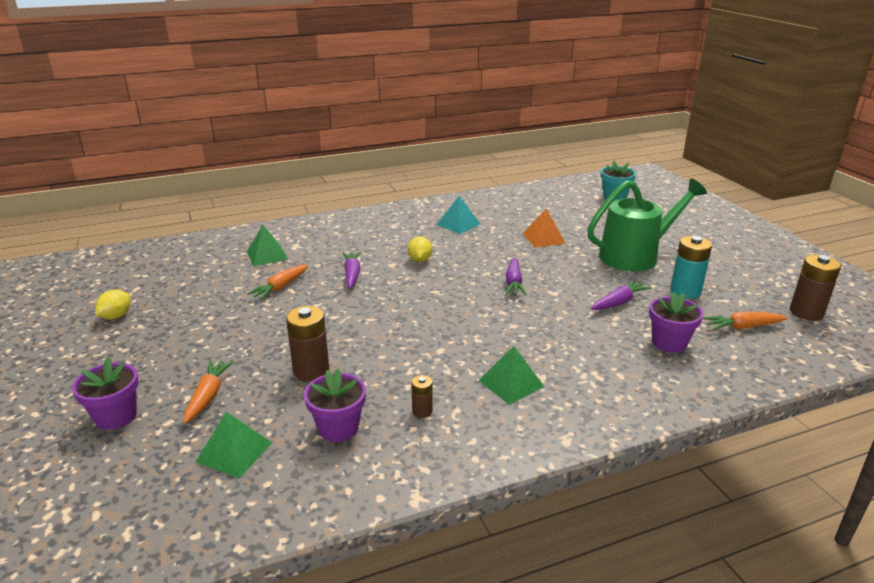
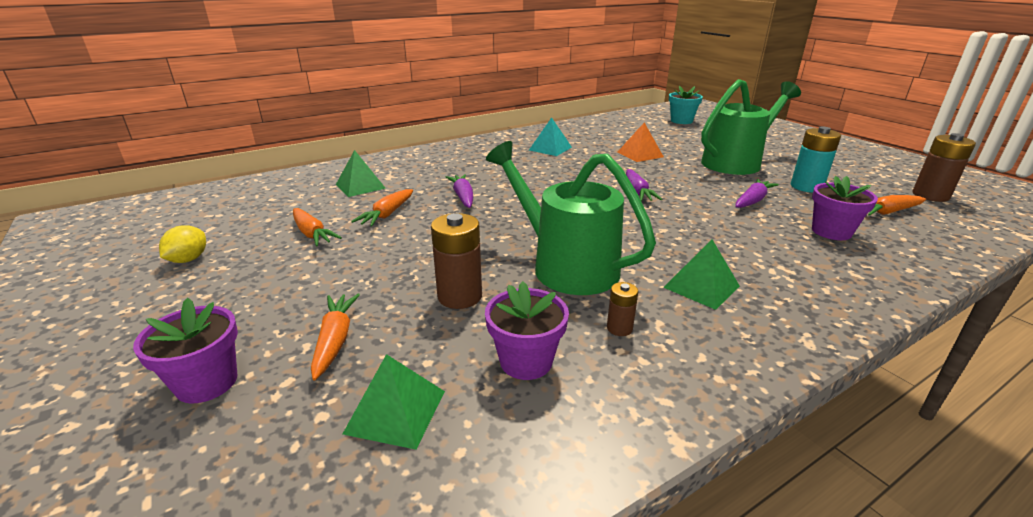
camera: 10 degrees left, 0 degrees up
yellow lemon [407,236,432,262] -> none
none -> orange carrot [293,208,342,246]
none -> green watering can [486,141,656,295]

